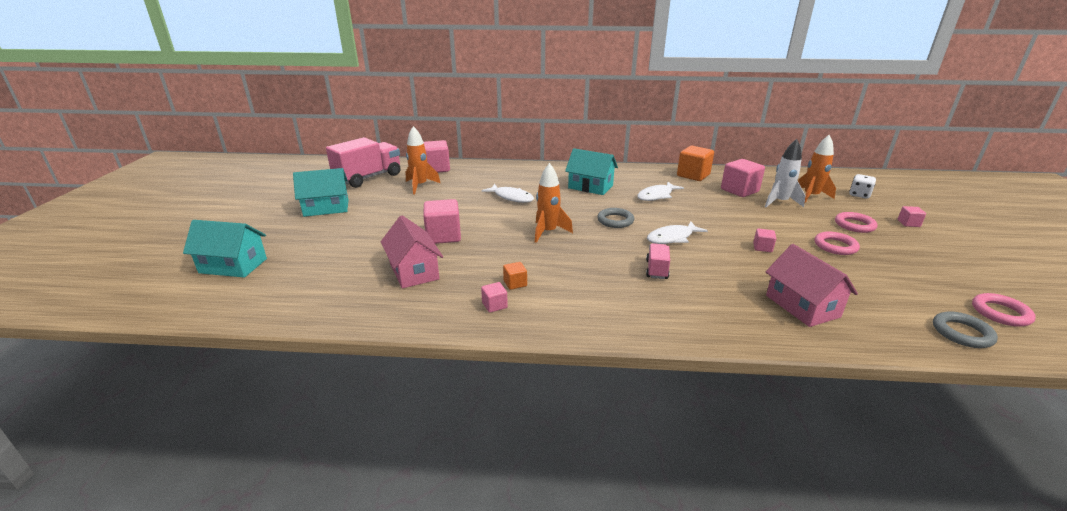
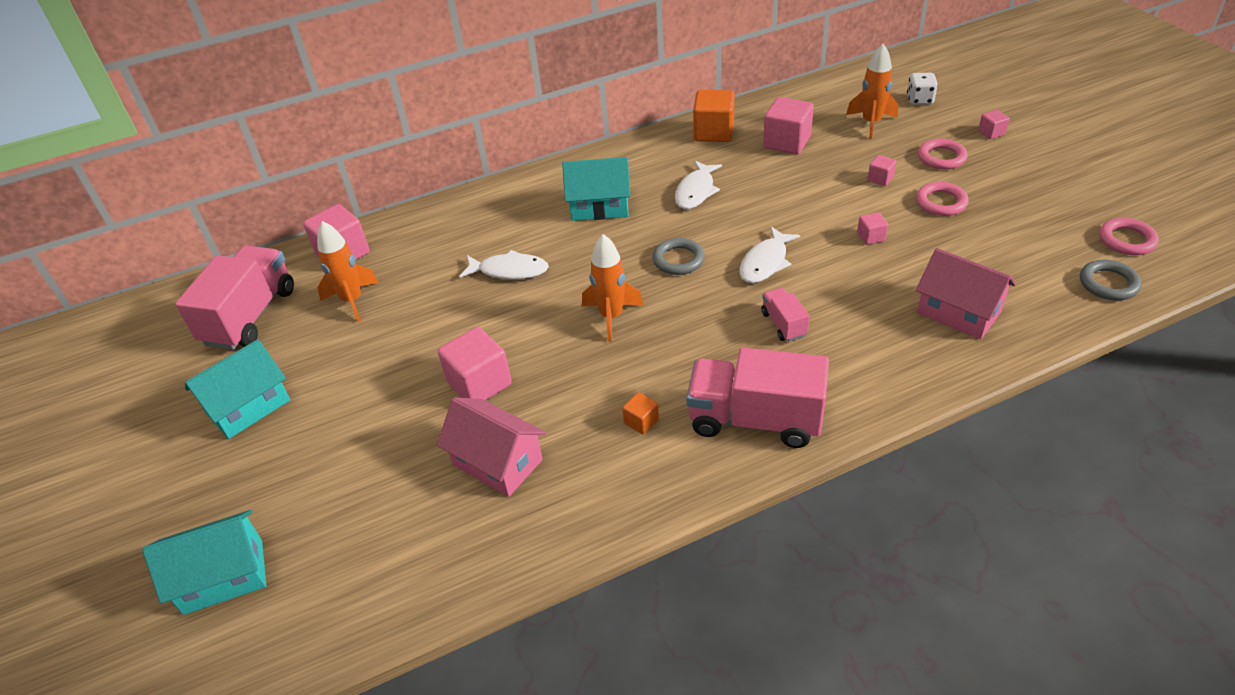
camera: 25 degrees left, 15 degrees up
pink cube [481,282,508,313] -> pink cube moved to [867,155,897,186]
white rocket [765,139,805,207] -> none
none -> pink truck [686,348,829,448]

